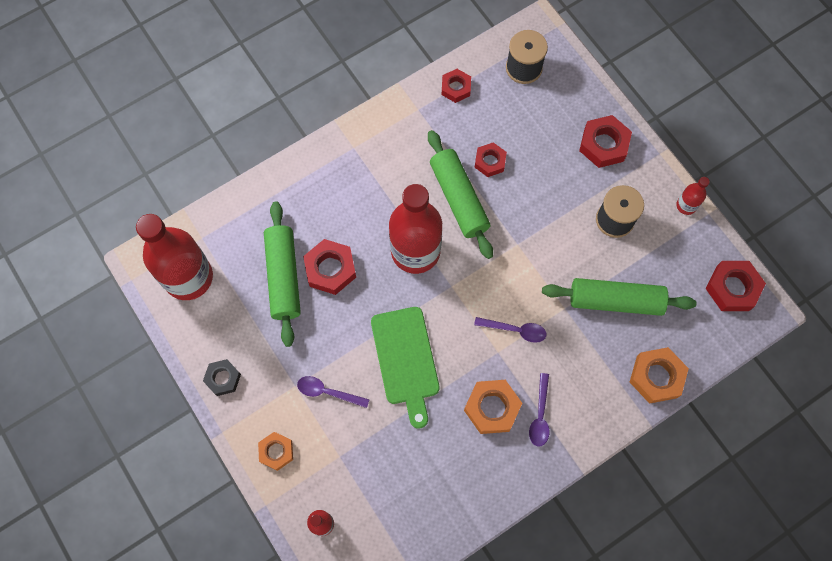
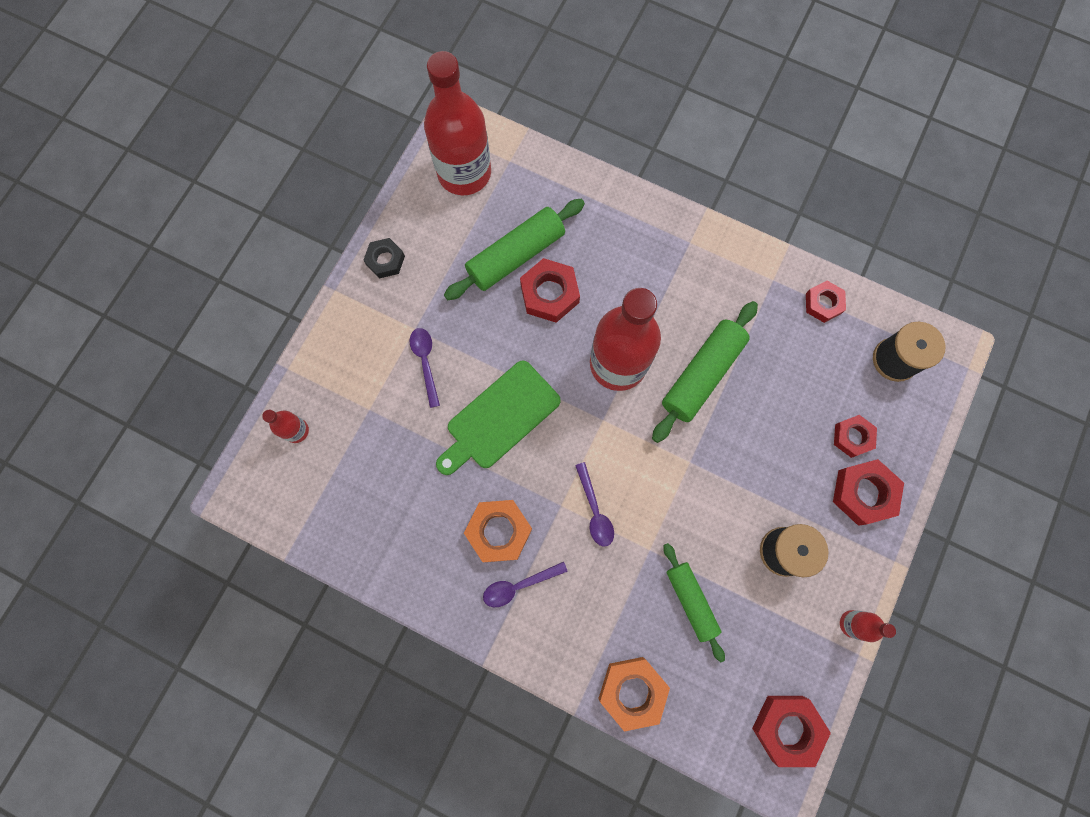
camera: 60 degrees right, 5 degrees up
orange nut [258,432,293,471] -> none
red nut [474,142,507,177] -> red nut moved to [834,415,877,458]
green rolling pin [542,278,697,316] -> green rolling pin [663,543,725,662], size x0.66

